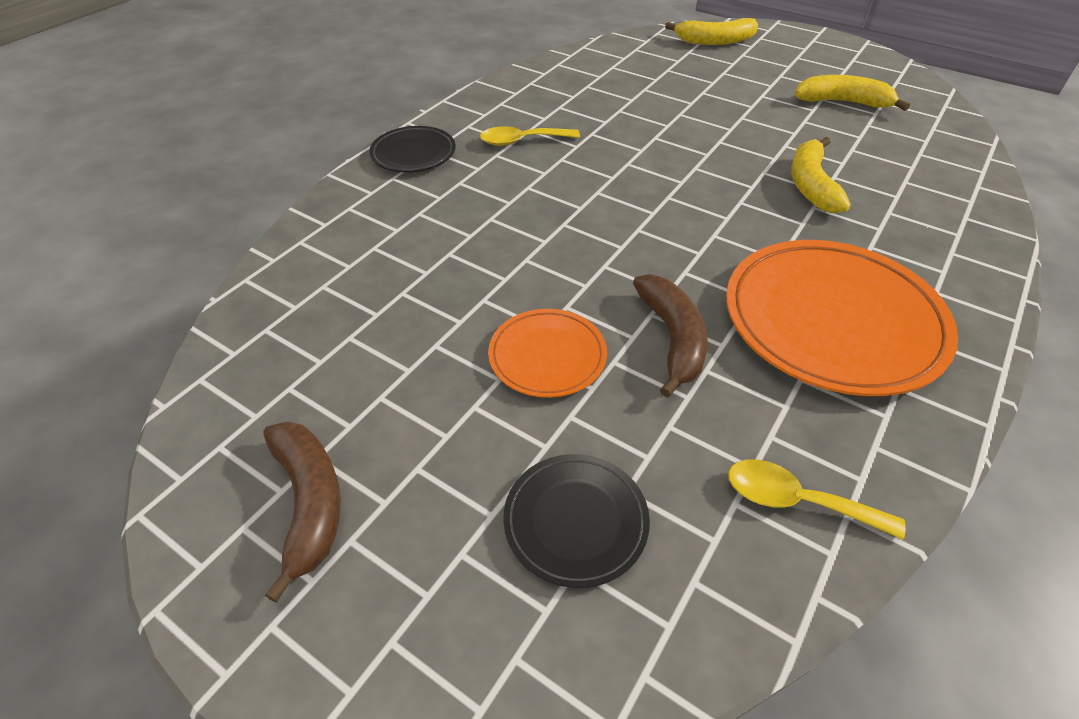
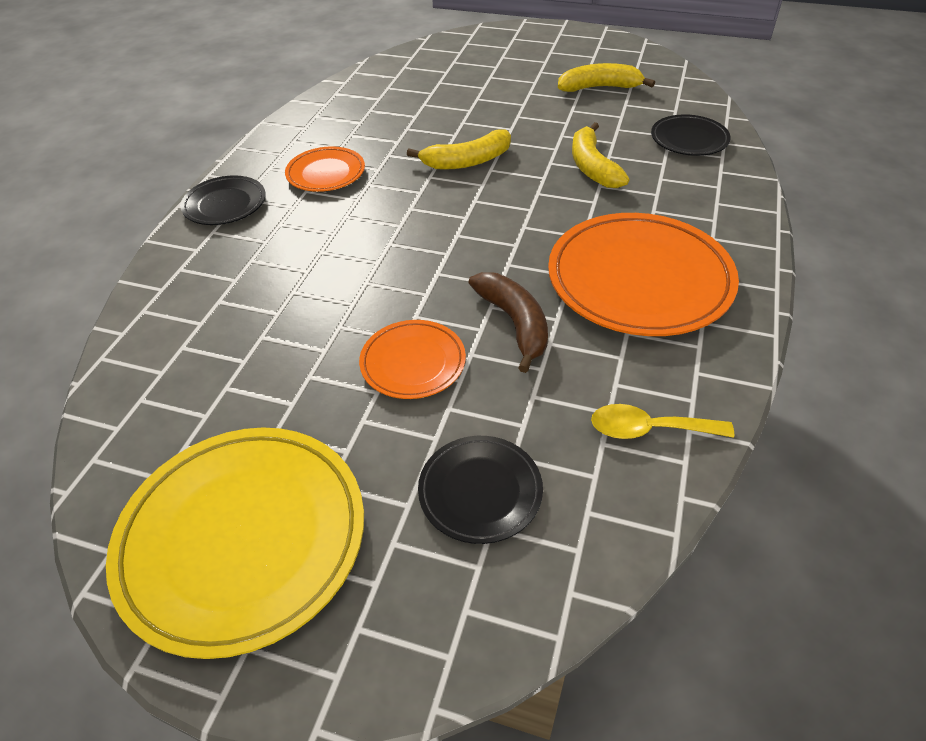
camera: 15 degrees left, 0 degrees up
brown banana [263,421,341,603] -> yellow plate [106,428,364,659]
yellow spoon [480,126,580,146] -> orange plate [285,146,365,192]
yellow banana [665,18,758,45] -> yellow banana moved to [407,129,511,170]
none -> black plate [651,114,731,156]

